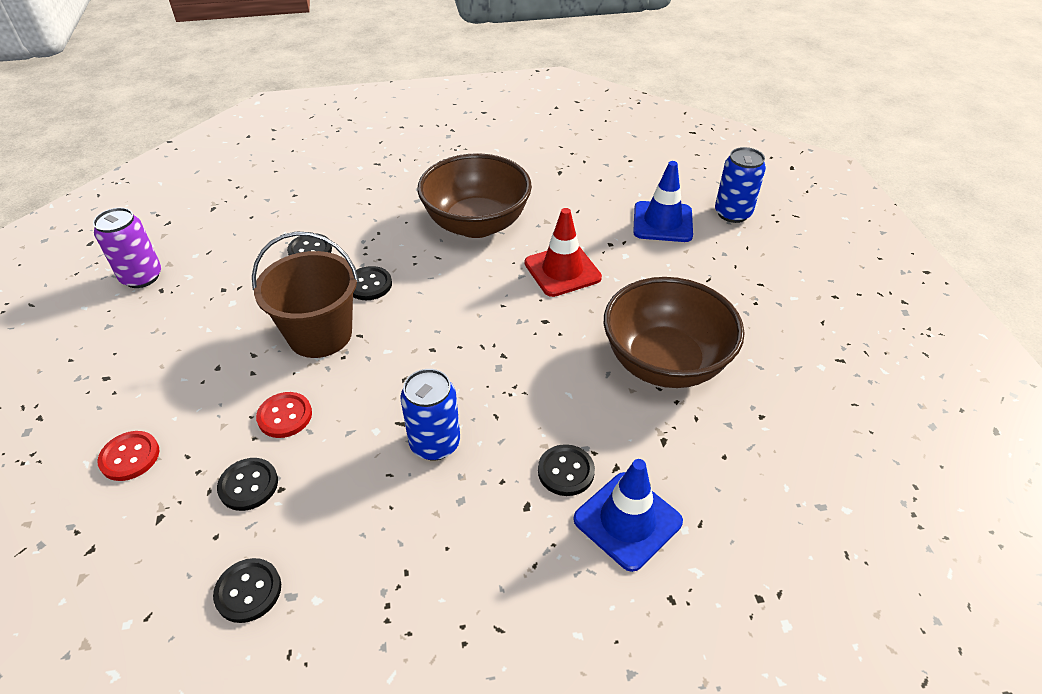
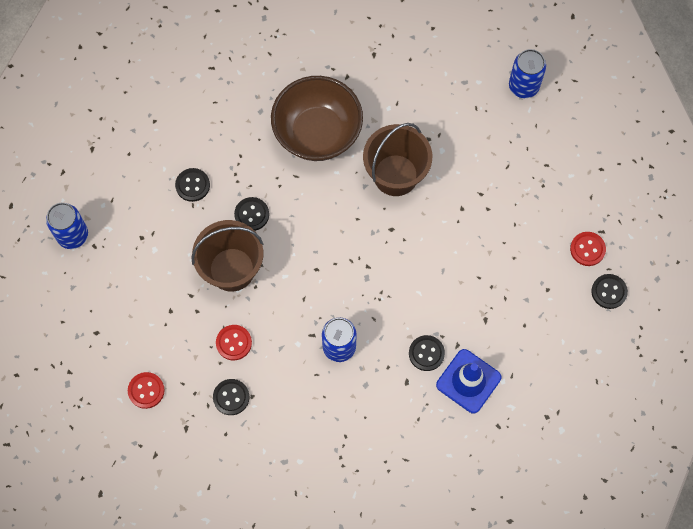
camera: 10 degrees left, 25 degrees up
purple can [93,208,161,288] -> blue can [46,203,88,249]
black button [213,558,281,623] -> black button moved to [591,274,628,309]
red traffic cone [525,208,602,297] -> brown bucket [363,123,432,196]
brown bowl [604,277,745,388] -> none
blue traffic cone [633,161,693,242] -> none
none -> red button [570,232,606,266]

